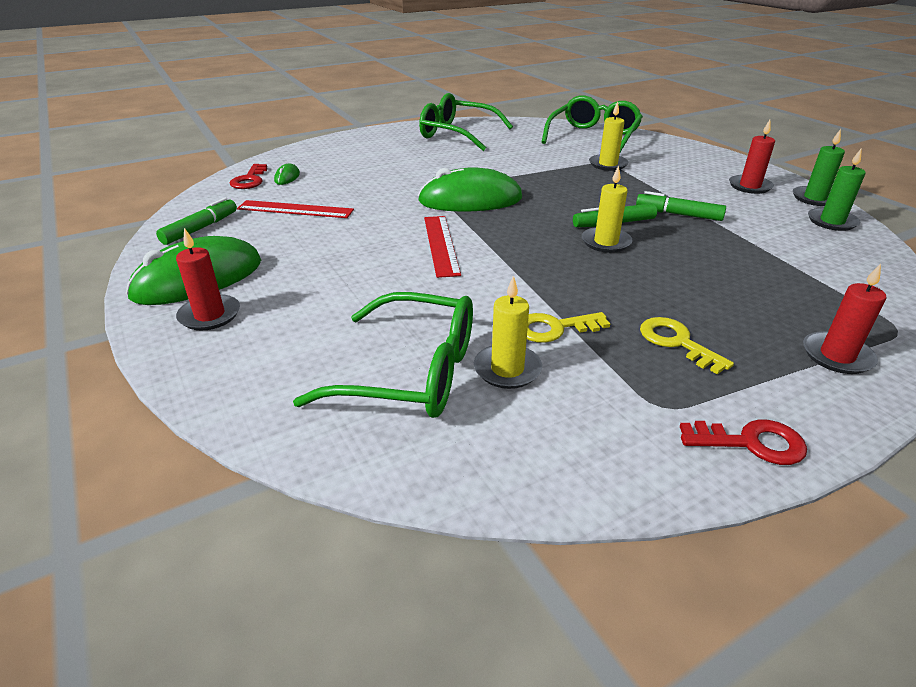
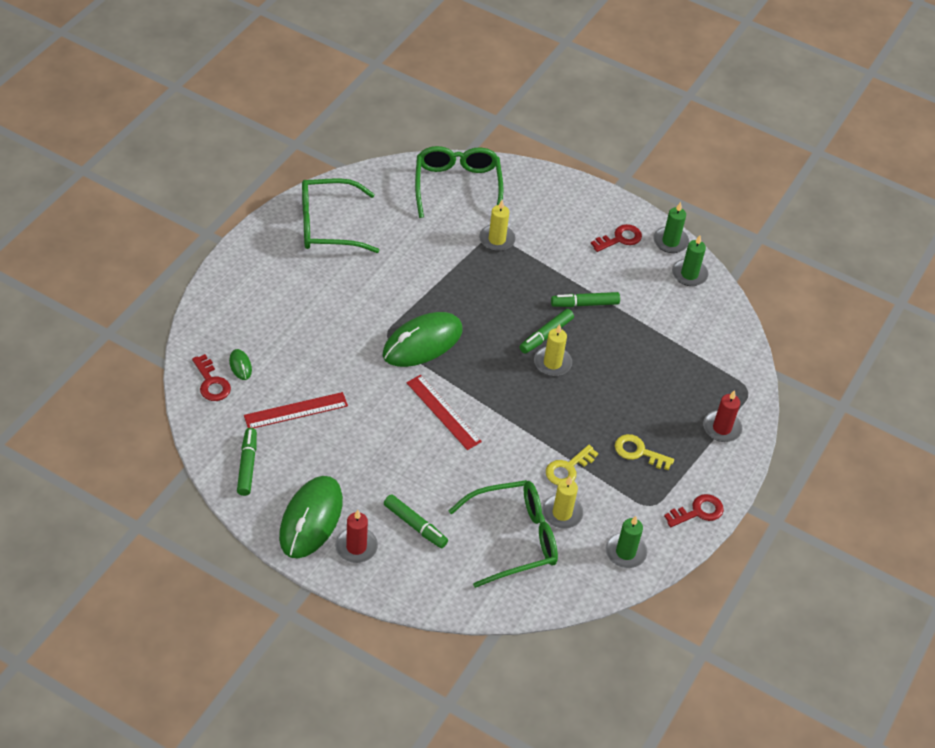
camera: 35 degrees left, 15 degrees up
red candle [729,120,775,194] -> red key [591,224,642,252]
none -> green marker [384,494,448,548]
none -> green candle [606,516,647,568]

